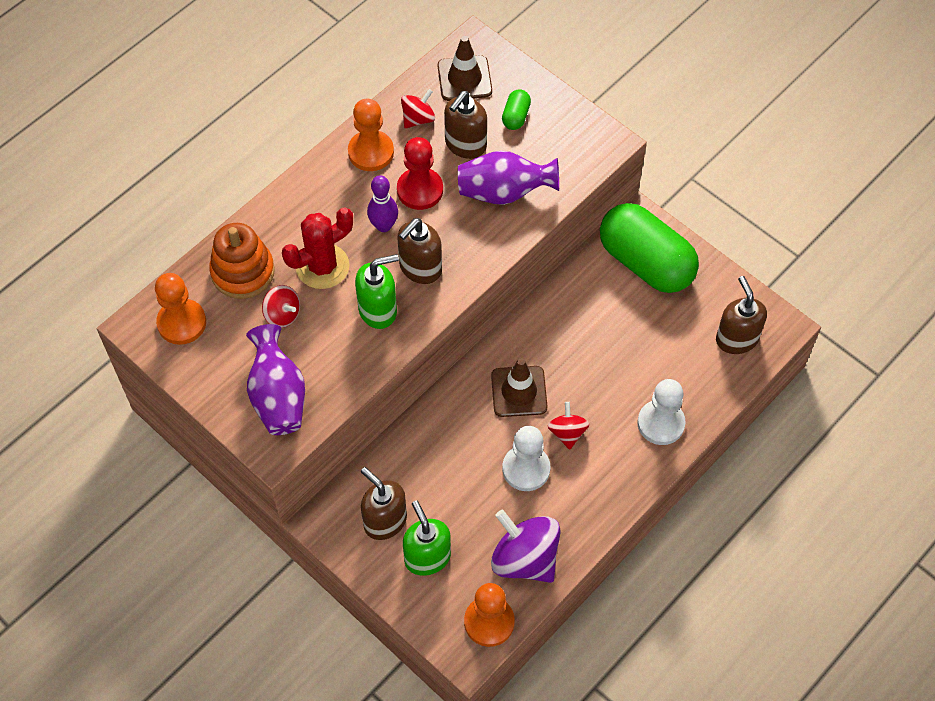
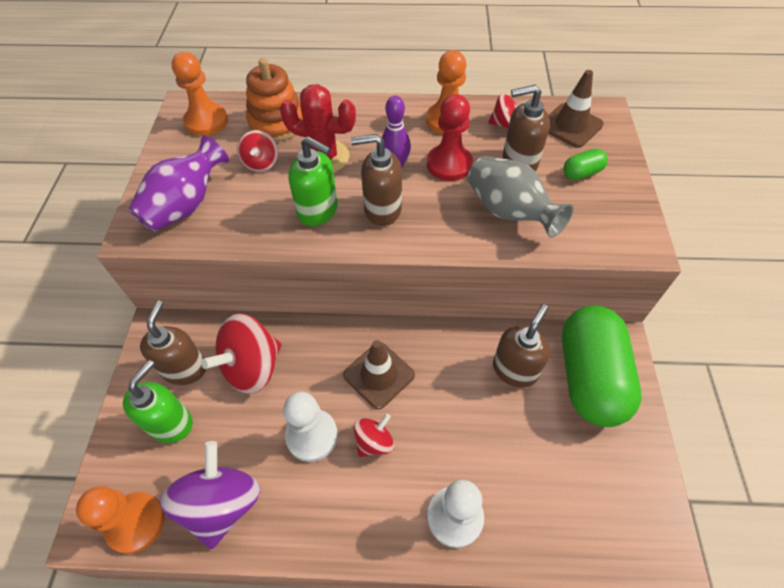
camera: 50 degrees right, 5 degrees down
purple vase [458,150,559,205] -> grey vase [468,156,574,238]
brown soap dispenser [716,276,767,354] -> brown soap dispenser moved to [493,304,550,388]
none -> red spinning top [201,313,282,394]

